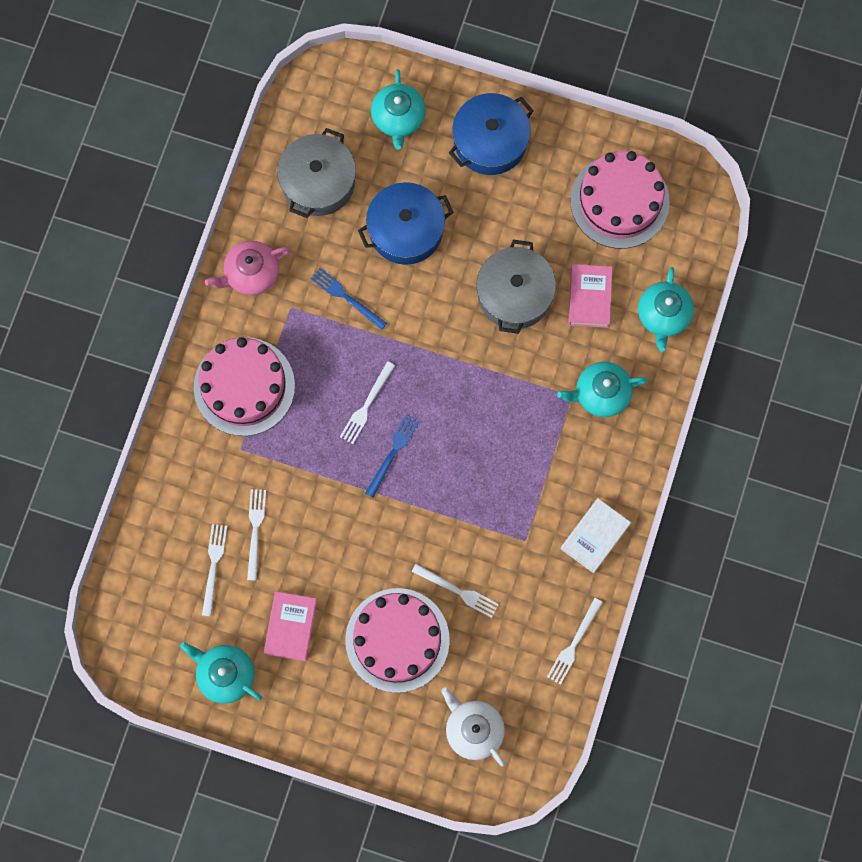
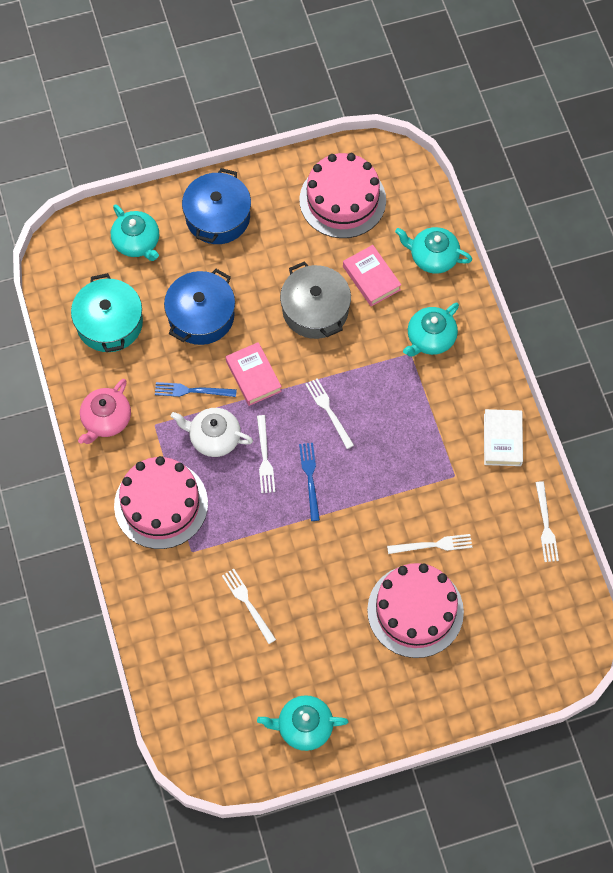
camera: 35 degrees left, 10 degrees down
white fork [202,524,227,616] -> white fork moved to [305,378,354,449]
pink book [264,591,317,661] -> pink book moved to [226,342,282,406]
grey pot [277,128,356,218] -> turquoise pot [71,273,143,352]
white teapot [441,687,505,767] -> white teapot moved to [171,408,253,457]
turquoise teapot [638,267,694,352] -> turquoise teapot turned 135 degrees clockwise [395,227,472,274]

